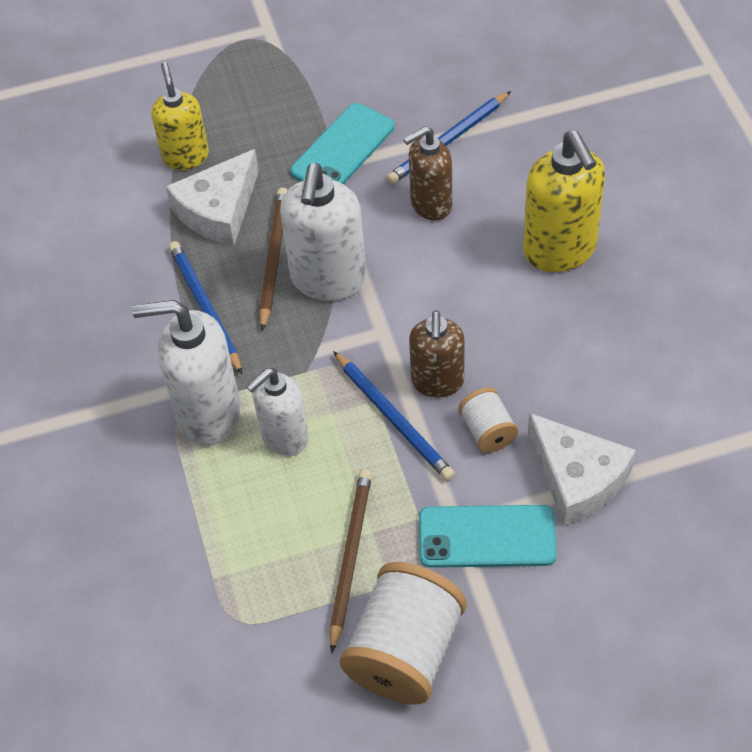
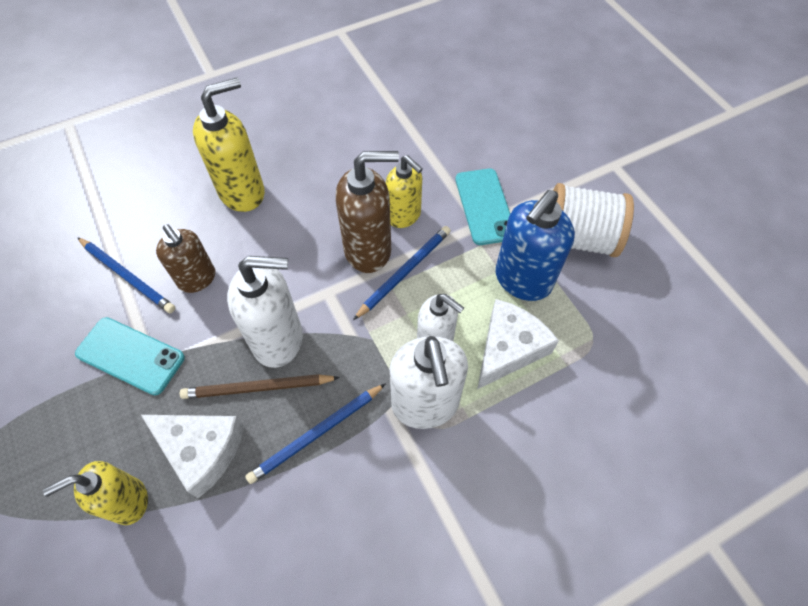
camera: 105 degrees left, 5 degrees up
brown pencil [330,469,372,653] -> blue soap dispenser [495,190,575,301]
brown soap dispenser [409,311,465,398] -> brown soap dispenser [336,151,399,273], size x1.52
white spool [458,388,518,453] -> yellow soap dispenser [386,155,423,228]
white cheese [528,413,636,526] -> white cheese moved to [477,299,559,389]

